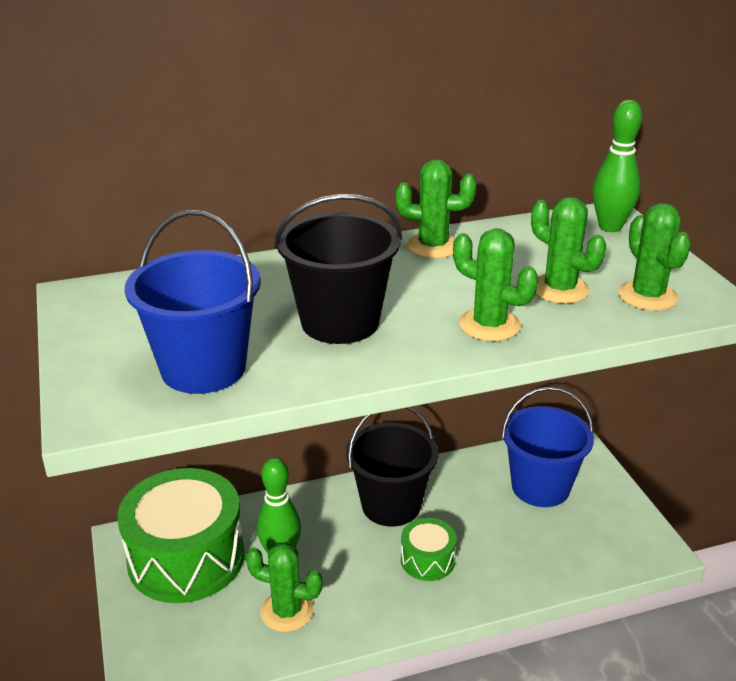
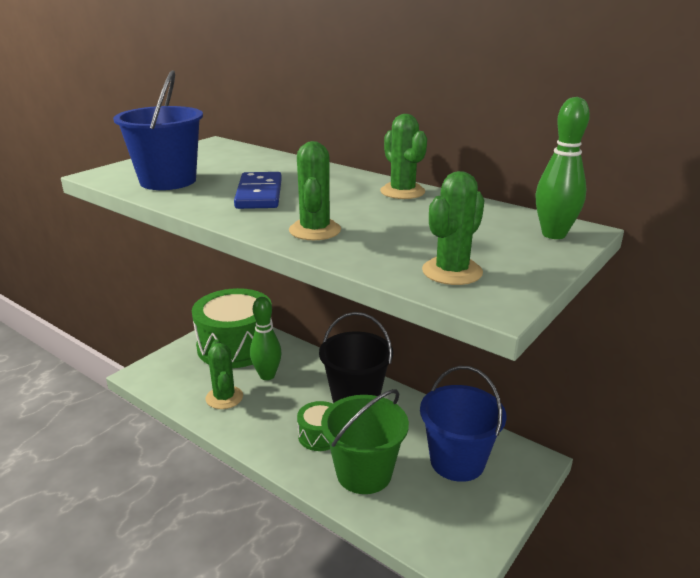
camera: 55 degrees right, 5 degrees down
black bucket [274,194,402,344] -> blue domino [234,172,282,209]
green cactus [531,197,606,304] -> none
none -> green bucket [321,389,409,494]

